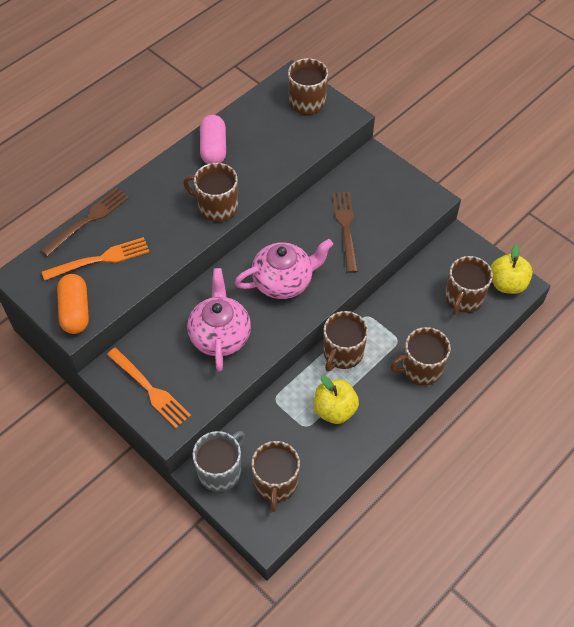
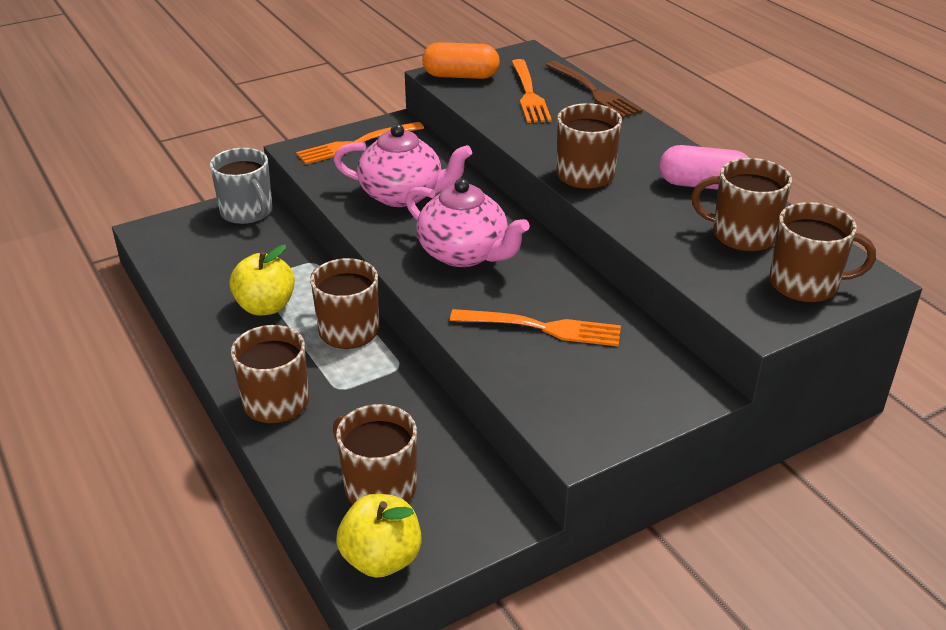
camera: 105 degrees right, 20 degrees down
pink teapot [235,239,333,299] -> pink teapot turned 45 degrees counterclockwise [405,178,530,267]
brown mug [252,441,300,512] -> brown mug moved to [691,158,792,252]
brown fork [333,192,358,273] -> orange fork [450,309,621,346]

